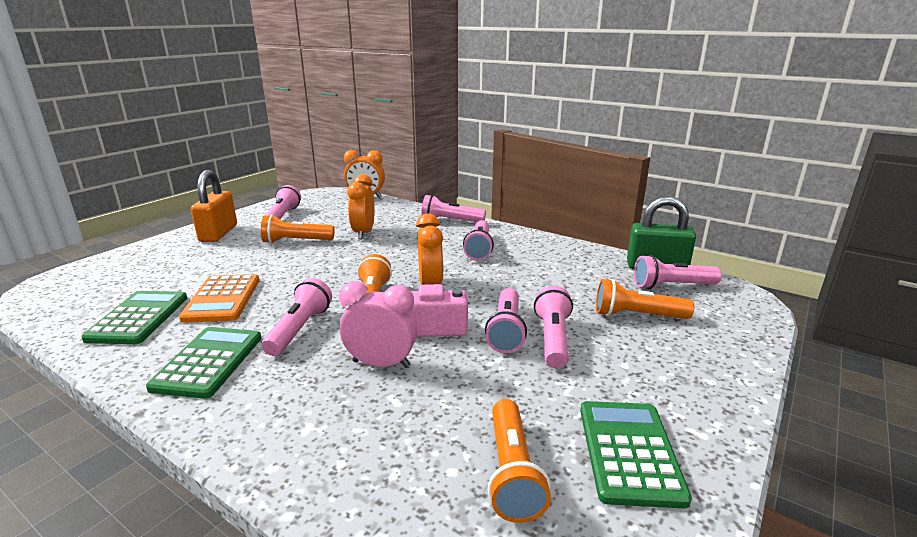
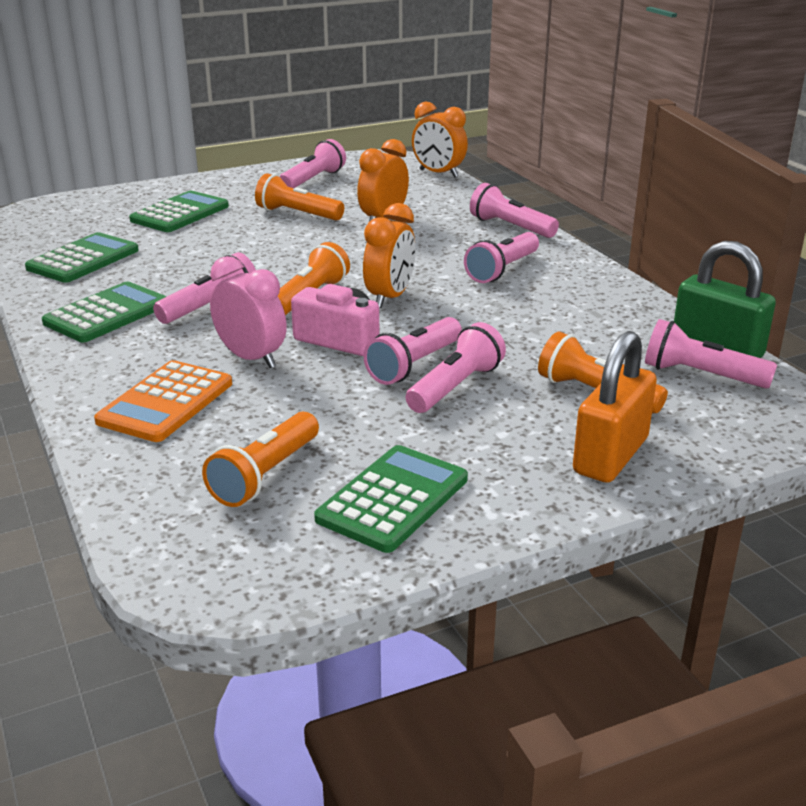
camera: 30 degrees right, 5 degrees up
orange calculator [179,274,259,323] -> orange calculator moved to [94,360,232,442]
orange padlock [191,170,237,242] -> orange padlock moved to [573,331,657,483]
none -> green calculator [129,191,229,232]

